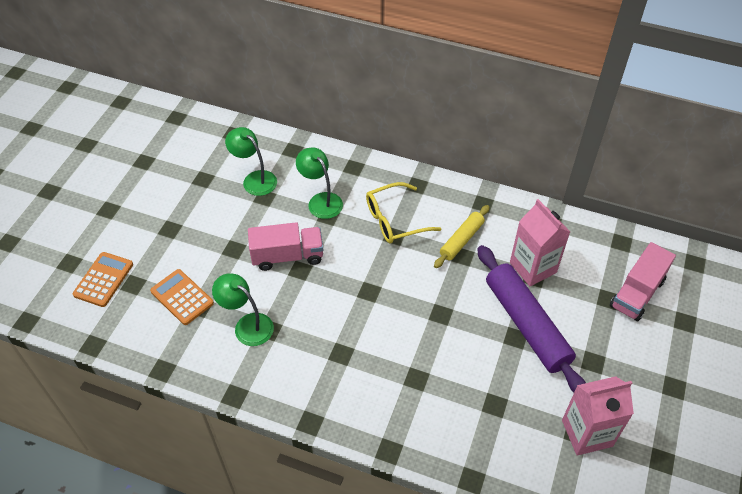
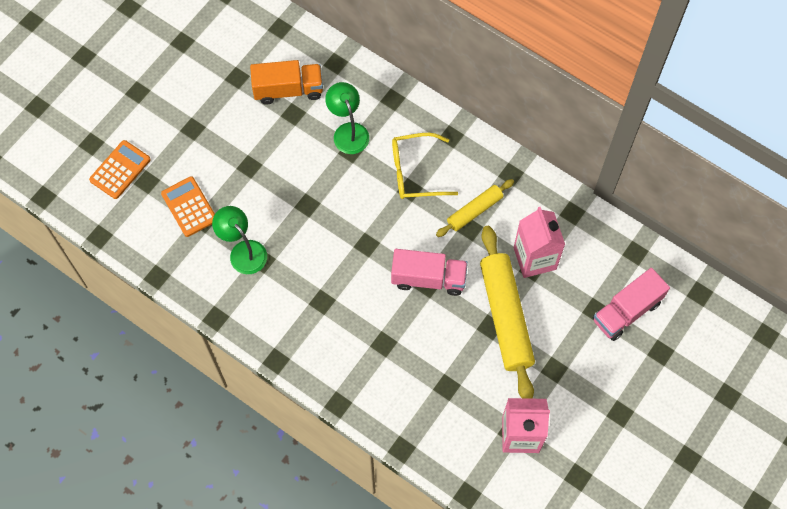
camera: 15 degrees right, 15 degrees up
green lamp [225,127,277,196] -> orange truck [250,60,323,105]
pink truck [248,222,323,271] -> pink truck moved to [391,249,468,296]
purple rolling pin [477,245,586,392] -> yellow rolling pin [480,226,535,399]

